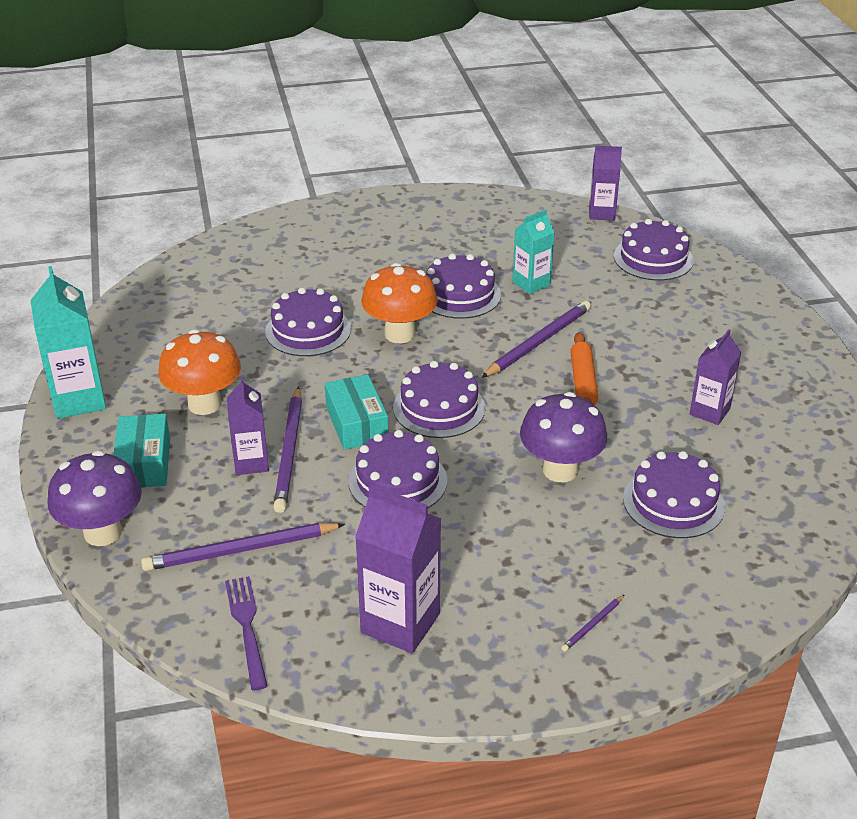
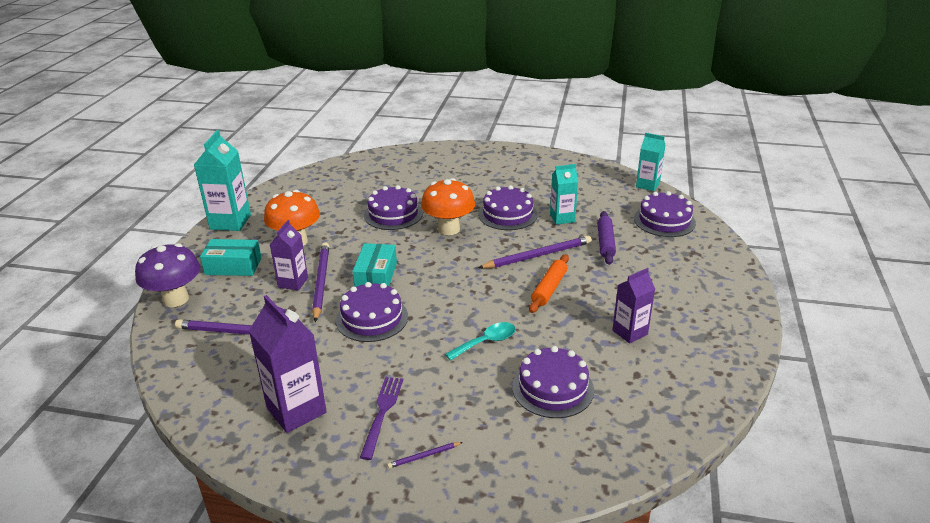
camera: 25 degrees right, 5 degrees down
turquoise box [113,414,170,488] -> turquoise box turned 75 degrees clockwise [200,239,262,276]
purple fork [225,576,268,690] -> purple fork moved to [360,377,403,460]
purple pencil [273,386,302,513] -> purple pencil turned 150 degrees clockwise [312,243,329,322]
purple cake [393,361,486,438] -> none
purple mushroom [520,392,607,482] -> turquoise spoon [445,322,516,361]
purple carton [589,146,622,221] -> turquoise carton [636,133,665,191]
none -> purple rolling pin [597,211,616,265]

